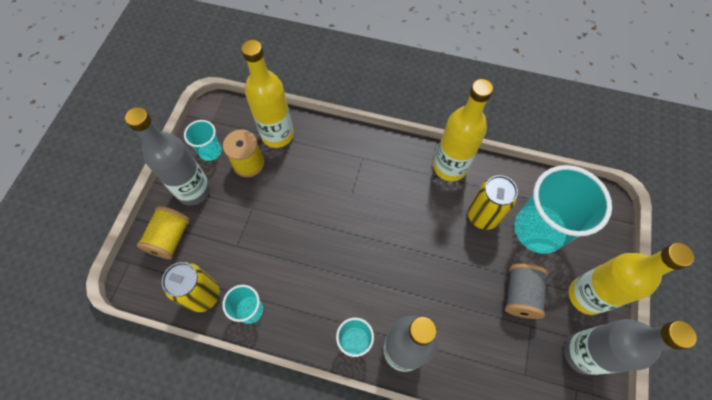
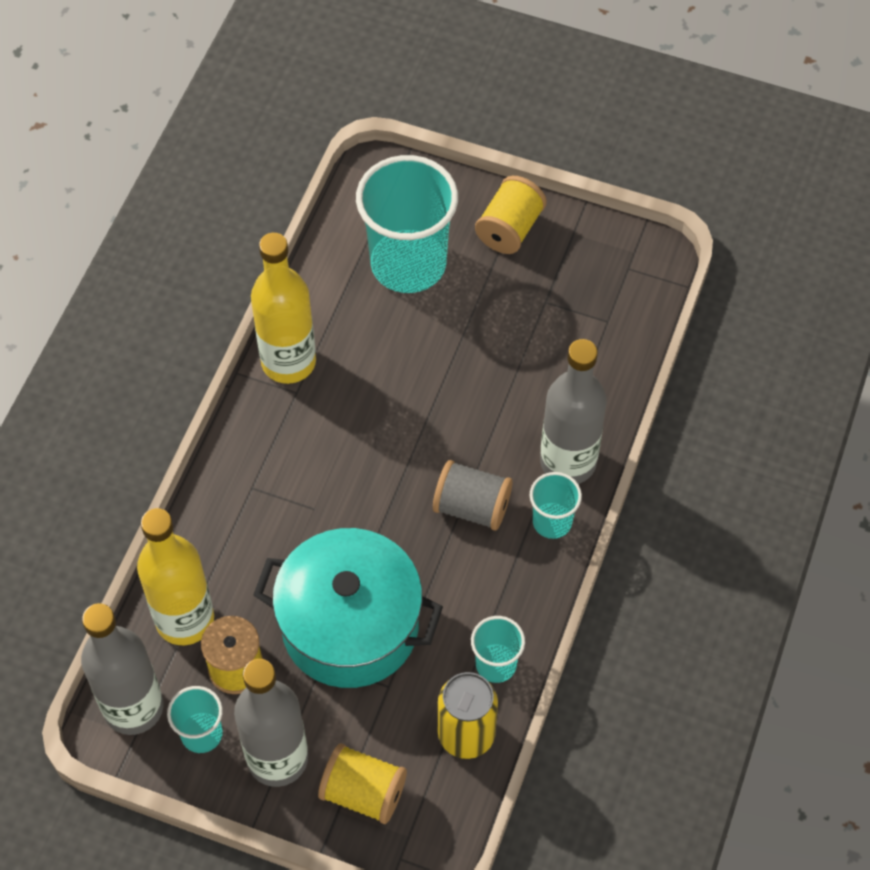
camera: 85 degrees left, 5 degrees down
yellow can [468,175,518,230] -> none
grey spool [505,264,548,319] -> grey spool moved to [433,460,513,531]
grey bottle [564,319,696,375] -> grey bottle moved to [81,603,164,735]
yellow bottle [569,243,694,315] -> yellow spool [475,176,547,254]
none -> turquoise pot [253,528,443,688]

